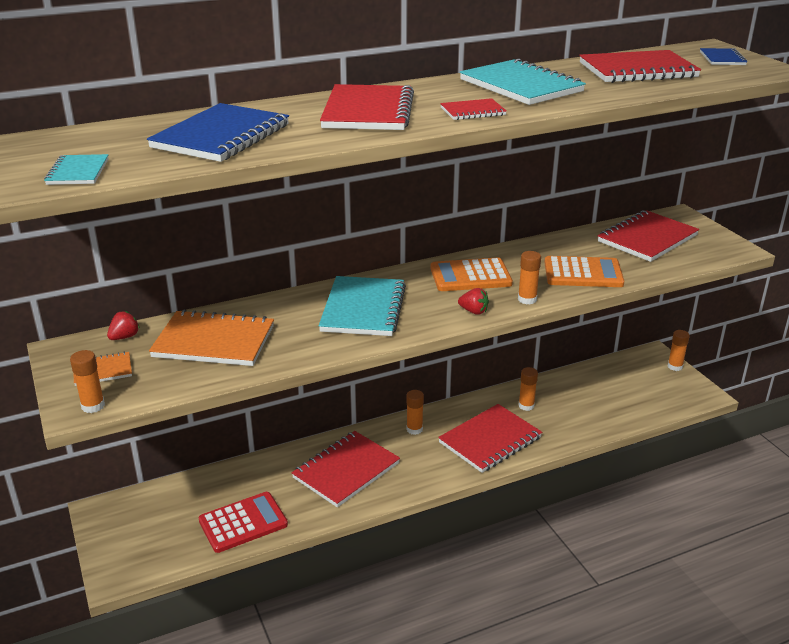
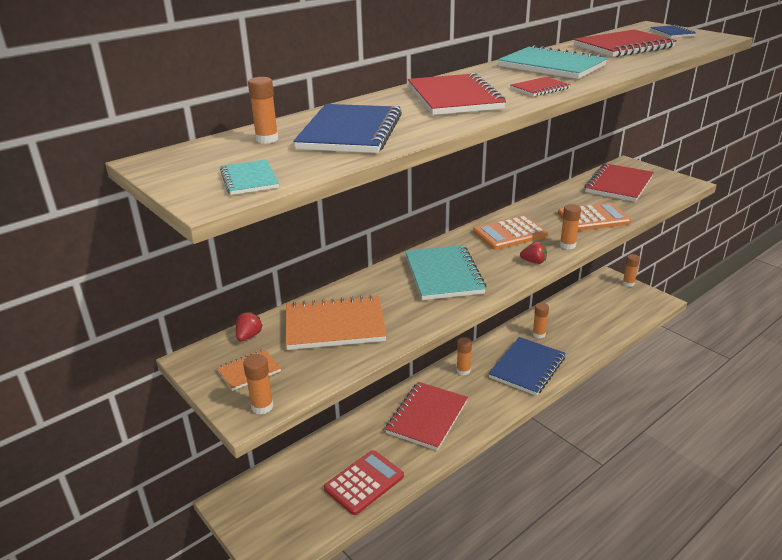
camera: 15 degrees left, 0 degrees up
red notebook [438,404,542,473] -> blue notebook [488,337,566,396]
none -> orange glue stick [248,77,278,144]

